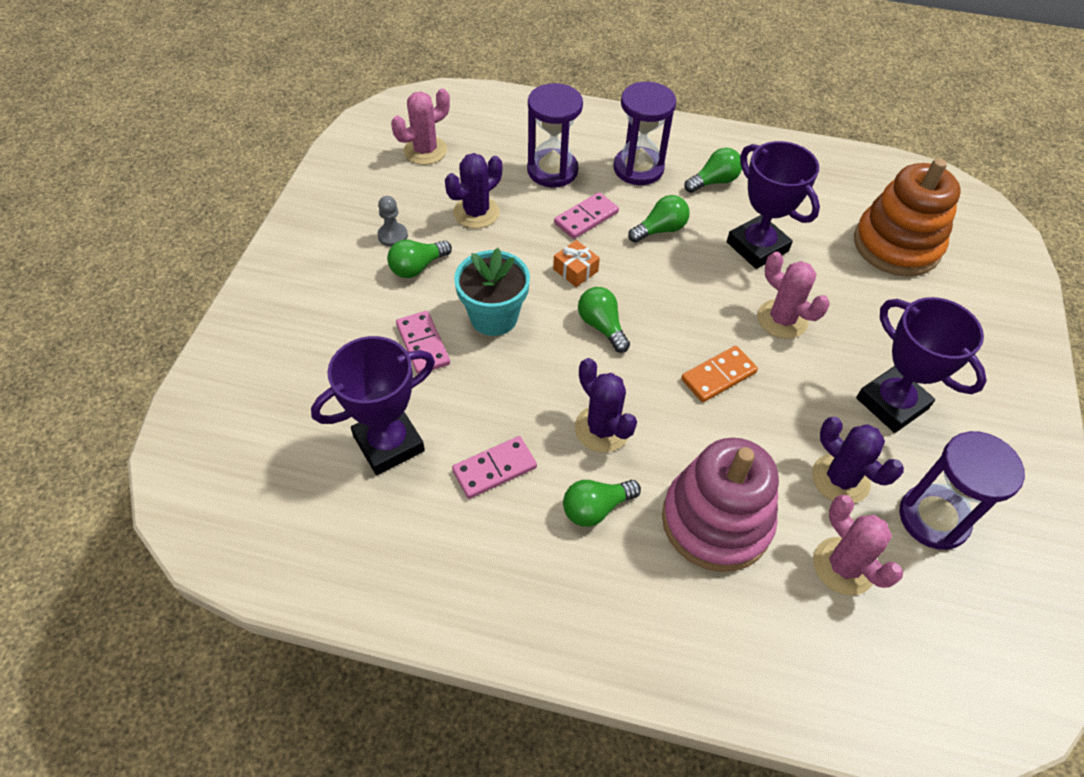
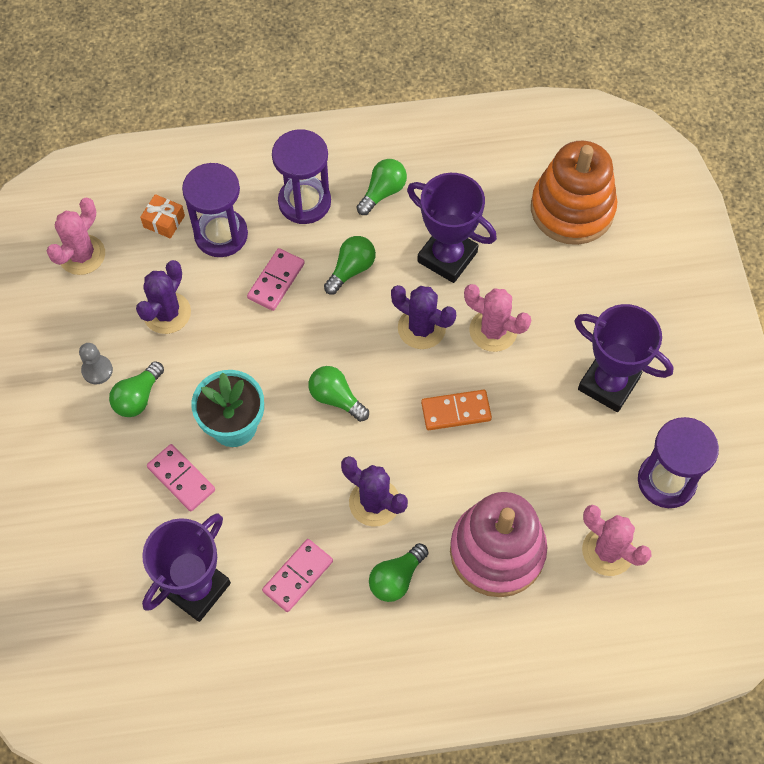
camera: 20 degrees left, 10 degrees up
orange gift [553,240,600,287] -> orange gift moved to [140,194,185,239]
orange domino [681,346,758,402] -> orange domino turned 45 degrees clockwise [421,390,492,430]
purple cactus [812,417,904,503] -> purple cactus moved to [391,285,456,349]

